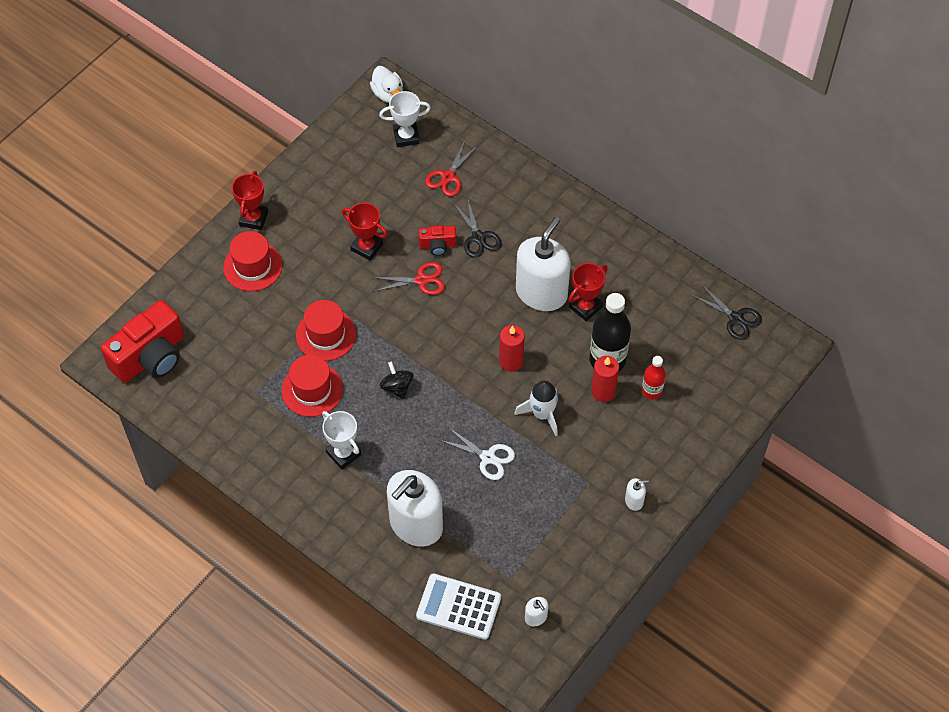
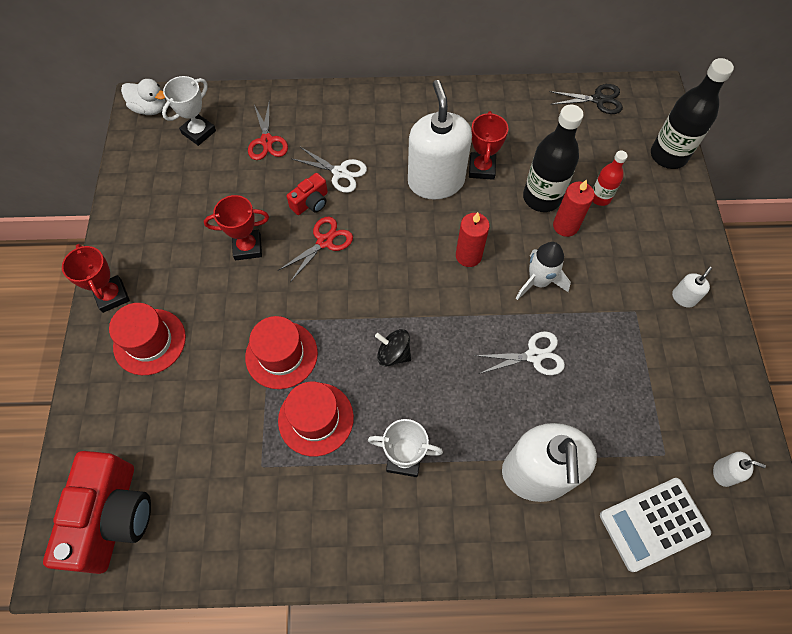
camera: 40 degrees left, 5 degrees up
black scissors [454,198,502,258] -> white scissors [292,147,367,193]
none -> black bottle [651,58,734,169]

